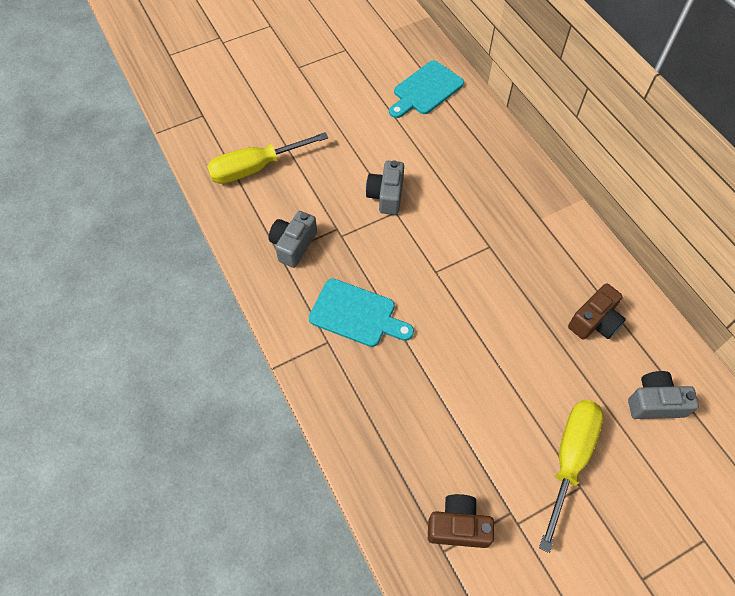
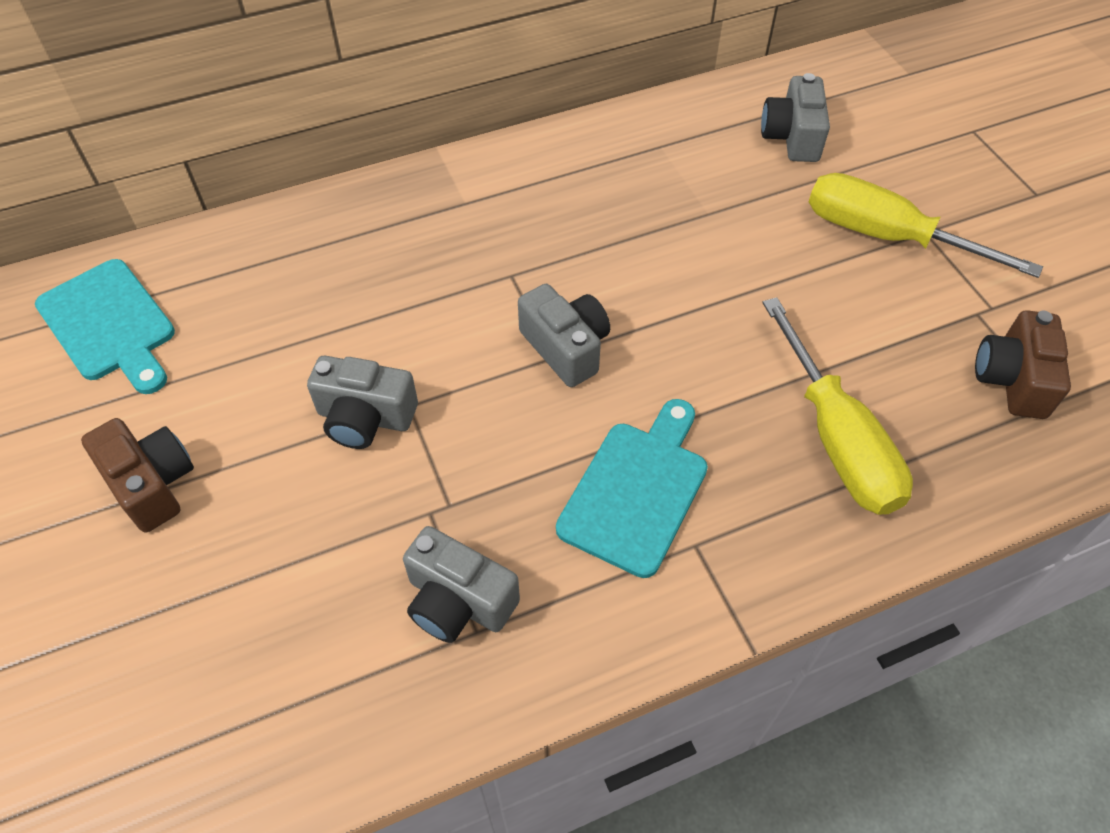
camera: 85 degrees left, 5 degrees down
yellow screwdriver [207,132,328,184] -> yellow screwdriver moved to [762,297,913,515]
brown camera [568,284,626,340] -> brown camera moved to [81,418,194,532]
none -> grey camera [518,284,610,387]

